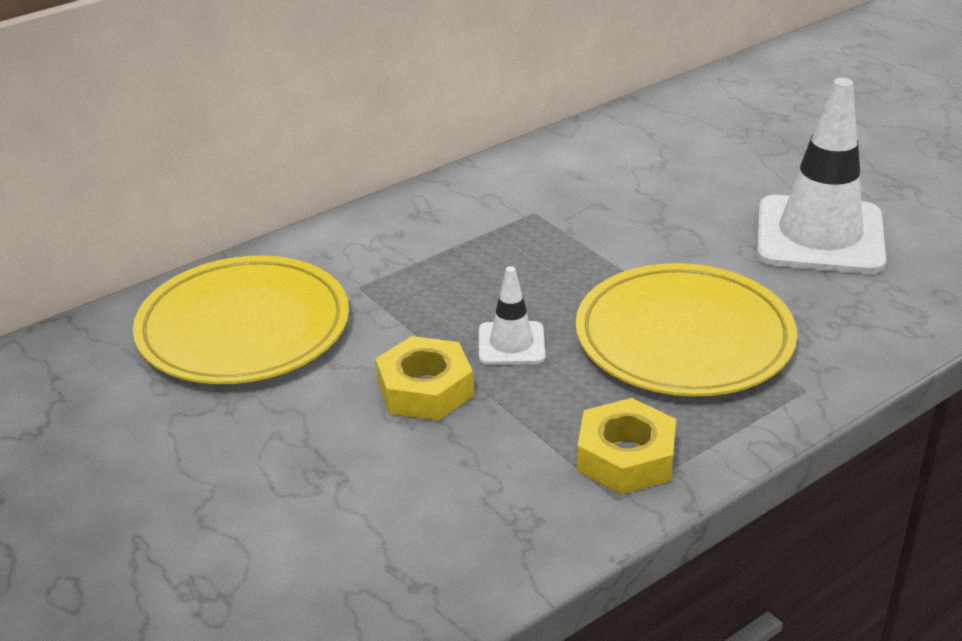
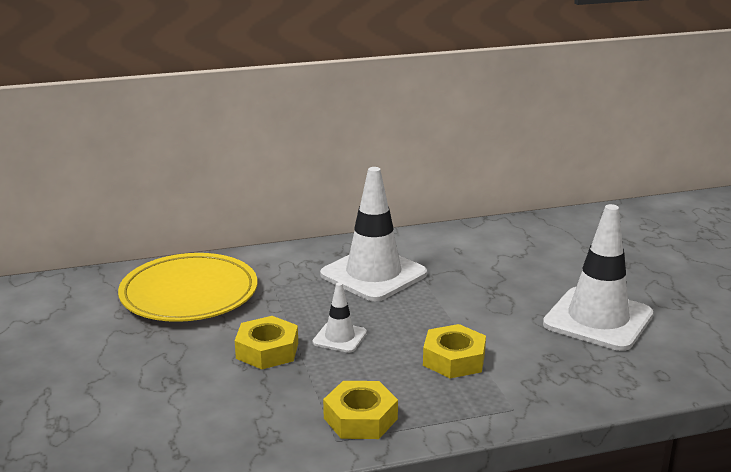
camera: 20 degrees right, 10 degrees down
yellow plate [576,263,797,396] -> yellow nut [423,324,486,378]
none -> white traffic cone [320,167,427,302]

